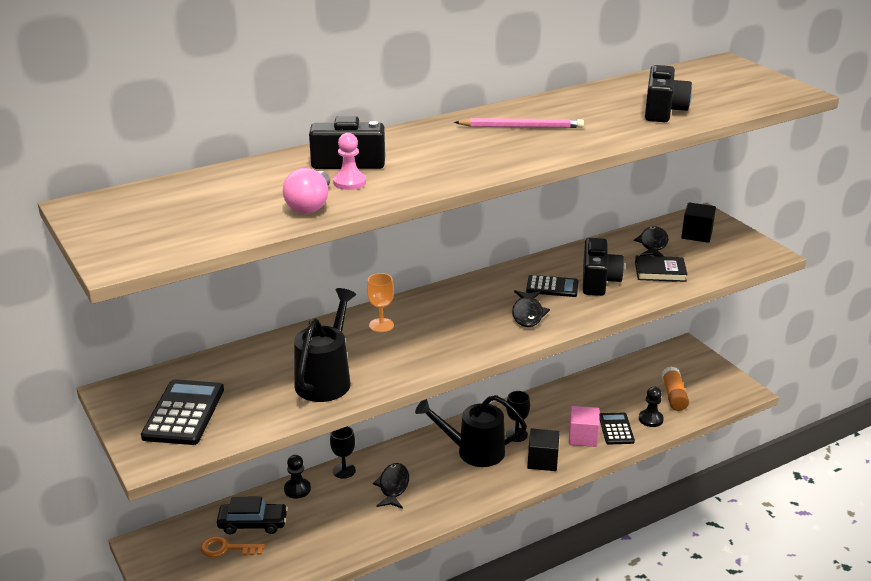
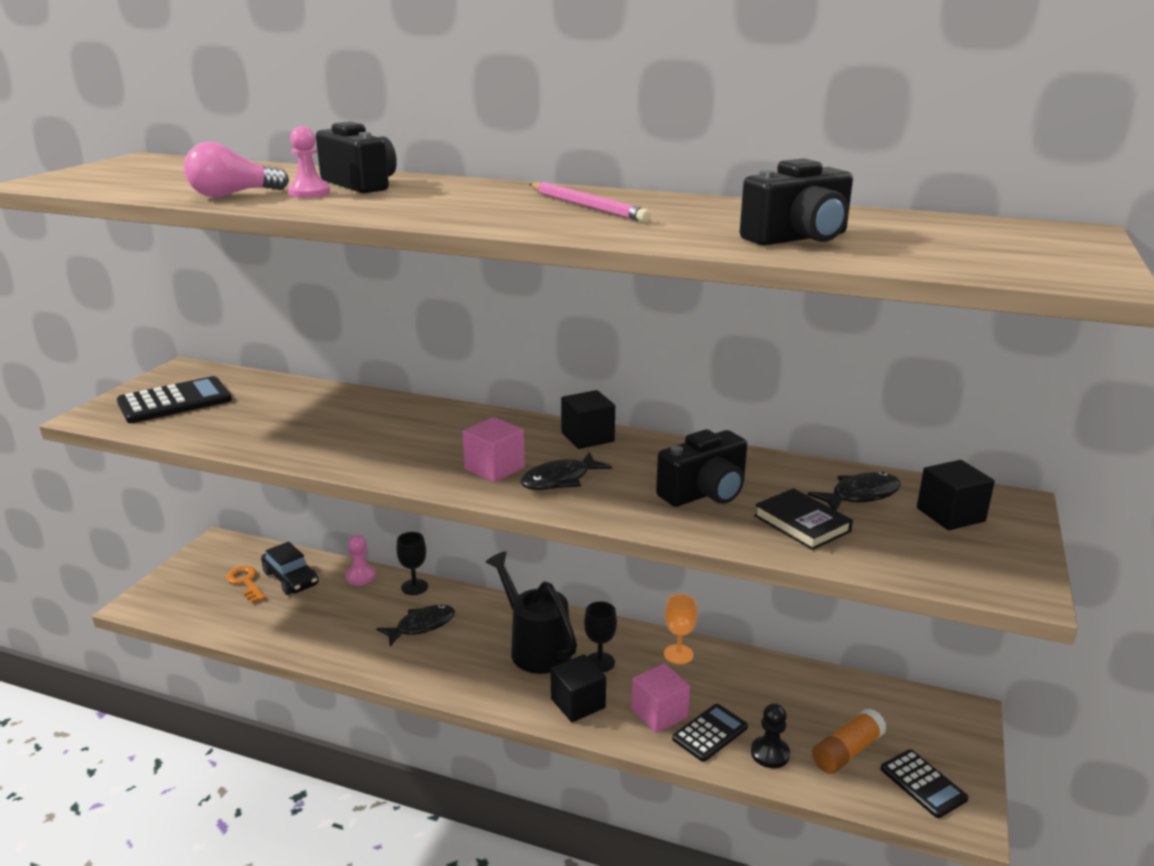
camera: 50 degrees right, 5 degrees down
black pawn [284,455,311,499] -> pink pawn [346,535,376,585]
black watering can [294,288,356,402] -> none
orange goblet [367,273,394,332] -> orange goblet moved to [664,594,697,664]
black calculator [526,275,579,297] -> black calculator moved to [880,749,968,818]
none -> pink cube [462,417,525,482]
none -> black cube [561,390,615,449]

